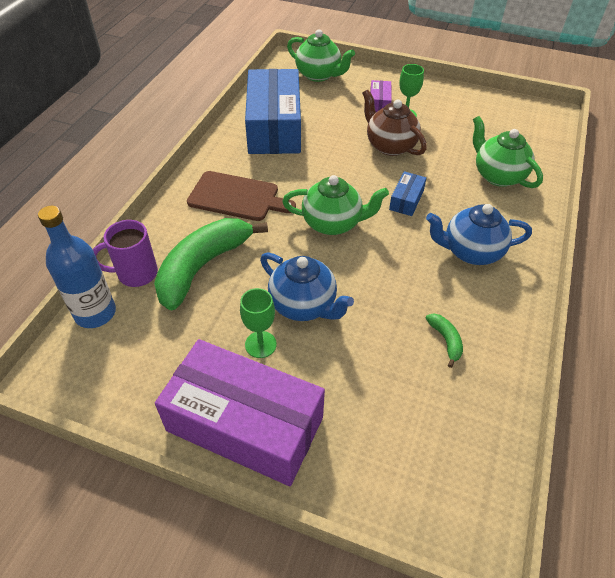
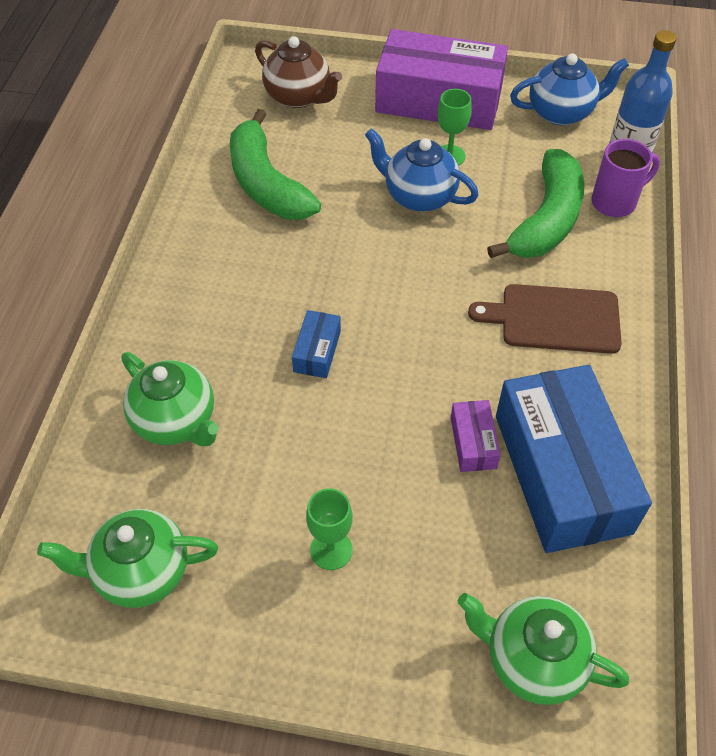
camera: 170 degrees right, 5 degrees up
green teapot [282,175,389,235] -> green teapot moved to [37,509,218,608]
brown teapot [362,90,427,156] -> brown teapot moved to [255,36,342,108]
purple box [370,80,392,112] -> purple box moved to [451,400,501,472]
green banana [425,313,463,368] -> green banana [230,109,321,220], size x2.43
blue teapot [426,204,532,265] -> blue teapot moved to [510,53,629,126]

